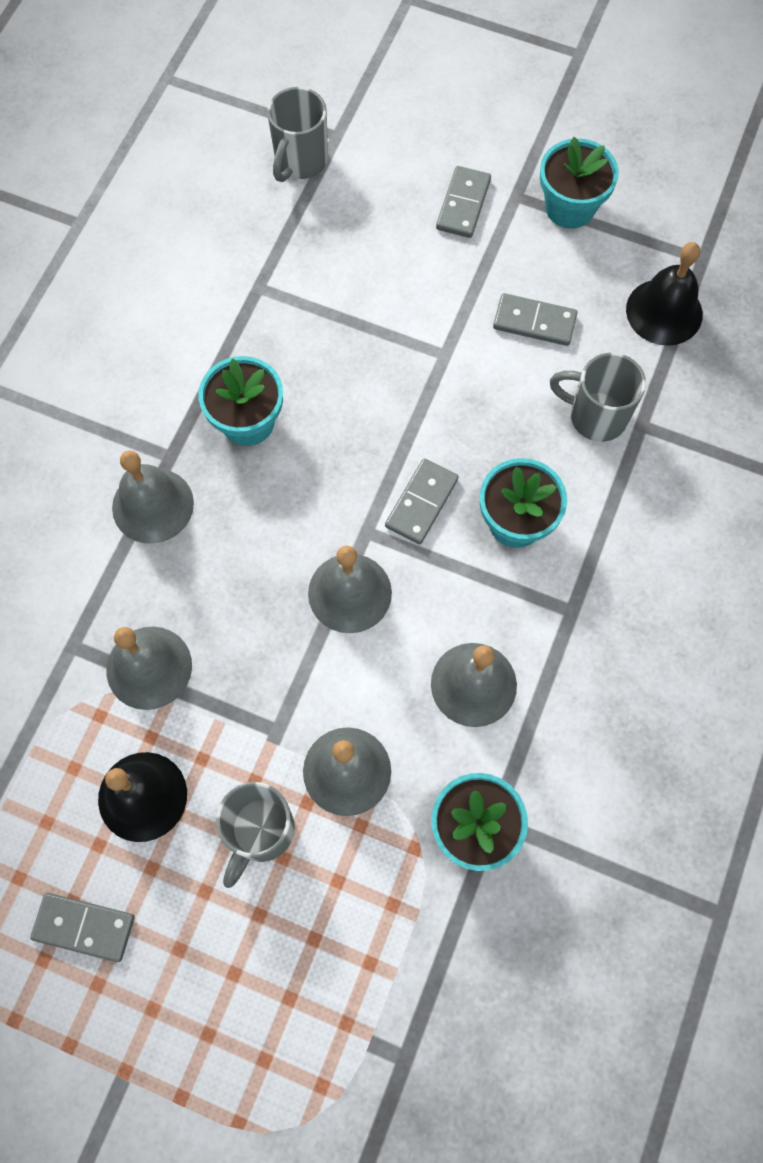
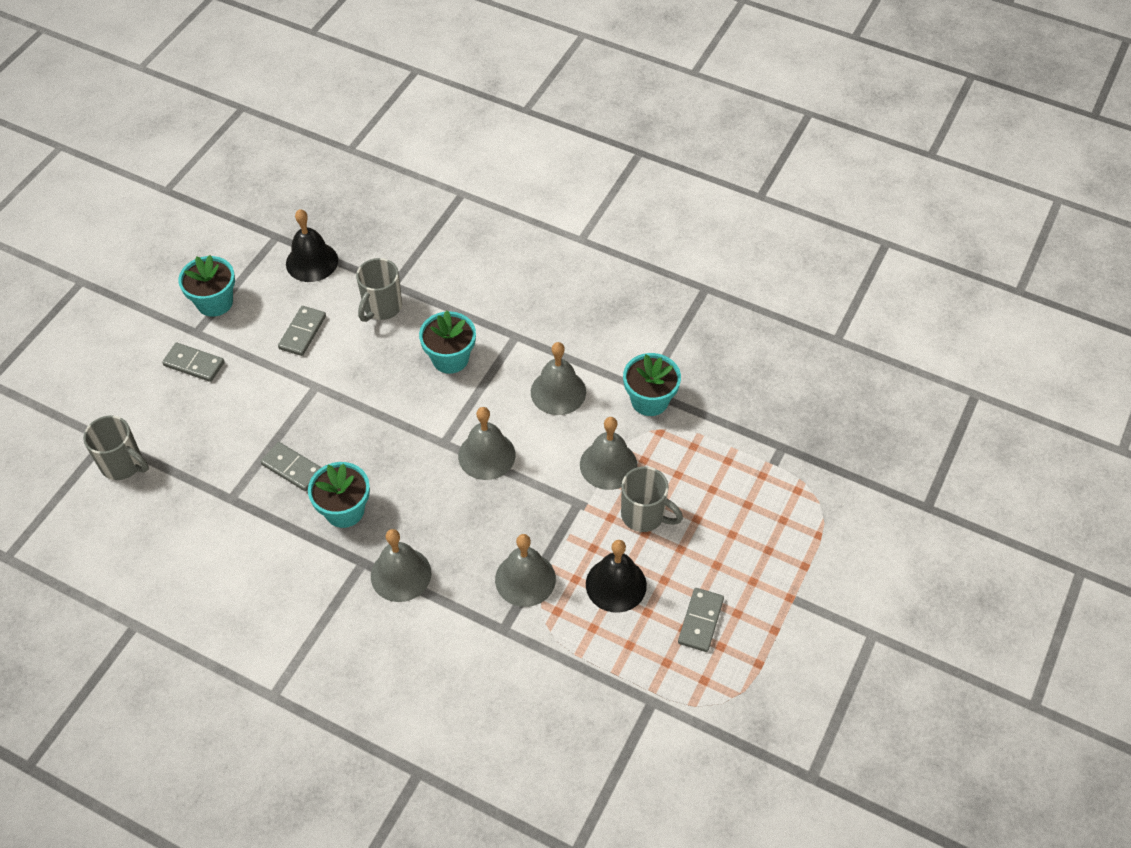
camera: 85 degrees left, 15 degrees down
grey domino [385,459,459,544] -> grey domino moved to [261,442,322,491]

